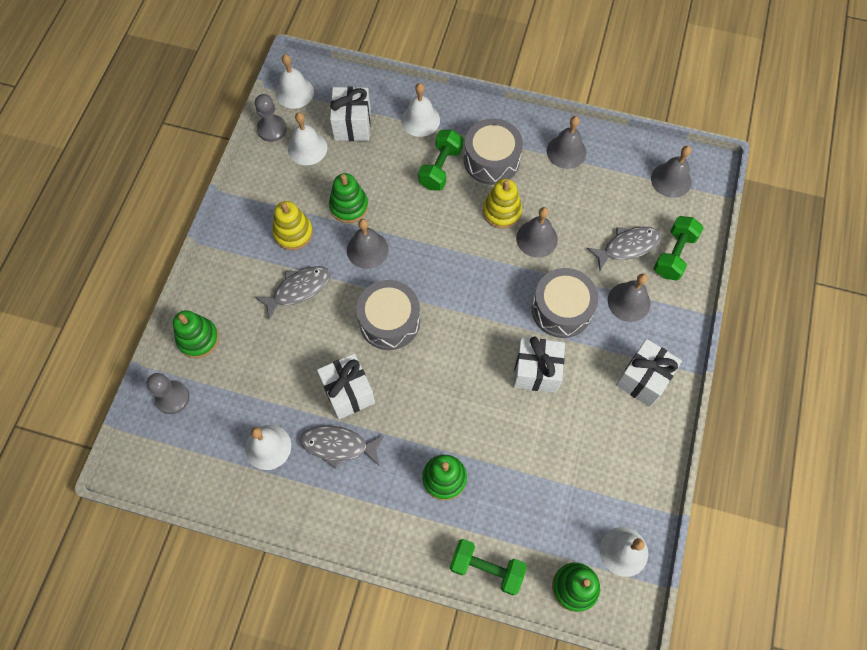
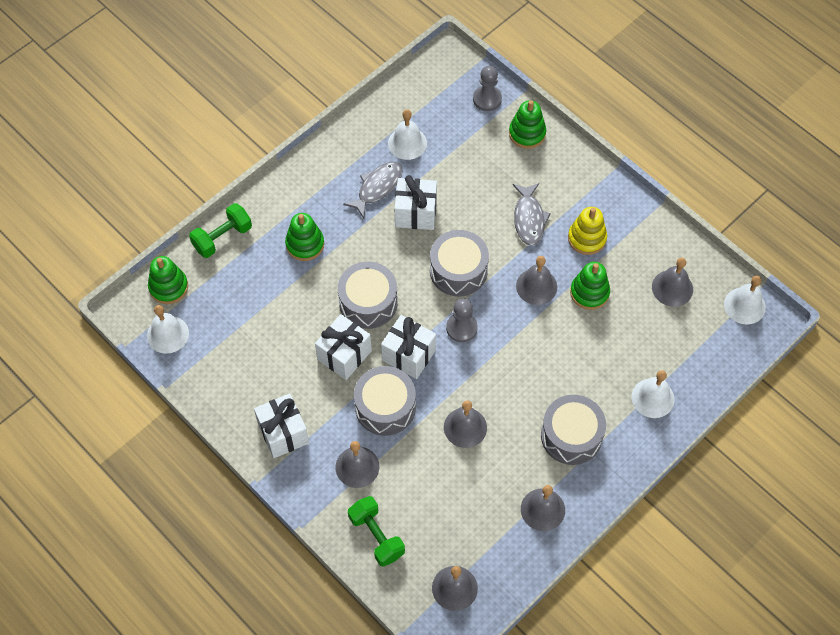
camera: 120 degrees right, 5 degrees down
grey pawn [255,94,287,142] -> grey pawn moved to [446,298,478,342]
white bell [288,112,327,165] -> grey bell [652,258,693,307]
white gift [330,87,371,141] -> white gift moved to [381,315,436,379]
green dumbbell [418,130,463,191] -> none
yellow stacking toy [483,179,522,229] -> none
grey fish [587,226,661,271] -> none
none -> grey drum [338,262,398,329]

